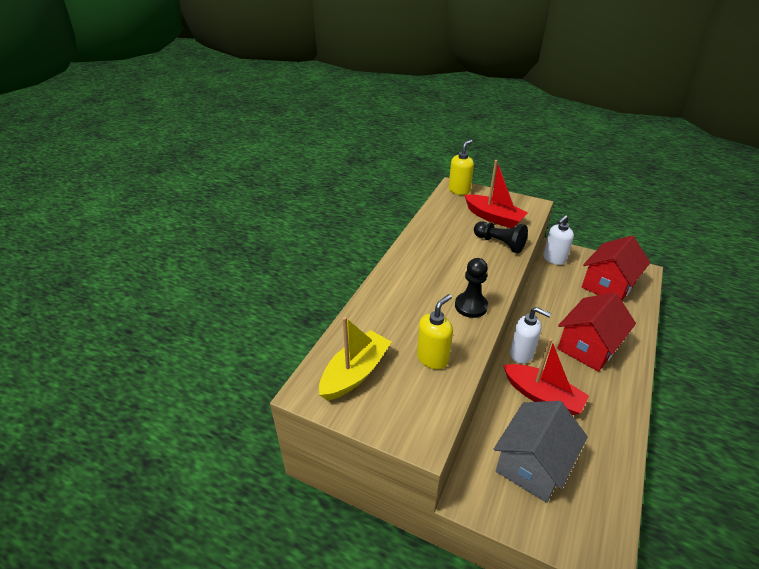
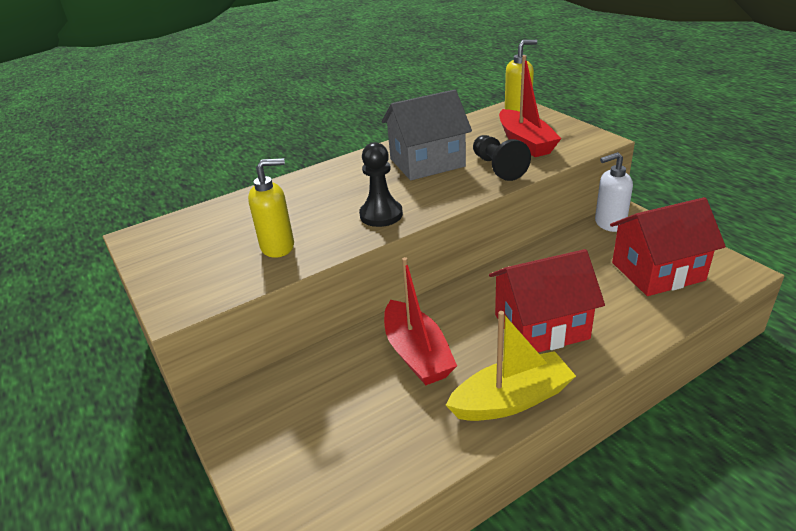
camera: 35 degrees right, 5 degrees down
yellow boat [319,317,392,401] -> yellow boat moved to [446,311,576,421]
grey house [494,401,588,503] -> grey house moved to [382,89,472,180]
white soap dispenser [510,307,551,364] -> none

